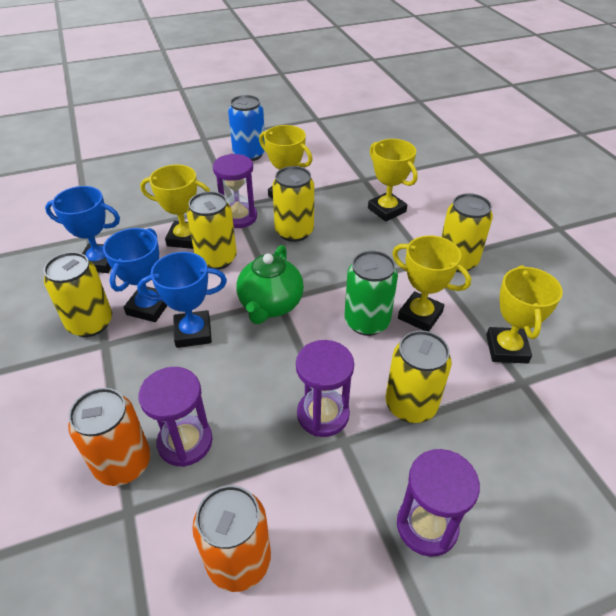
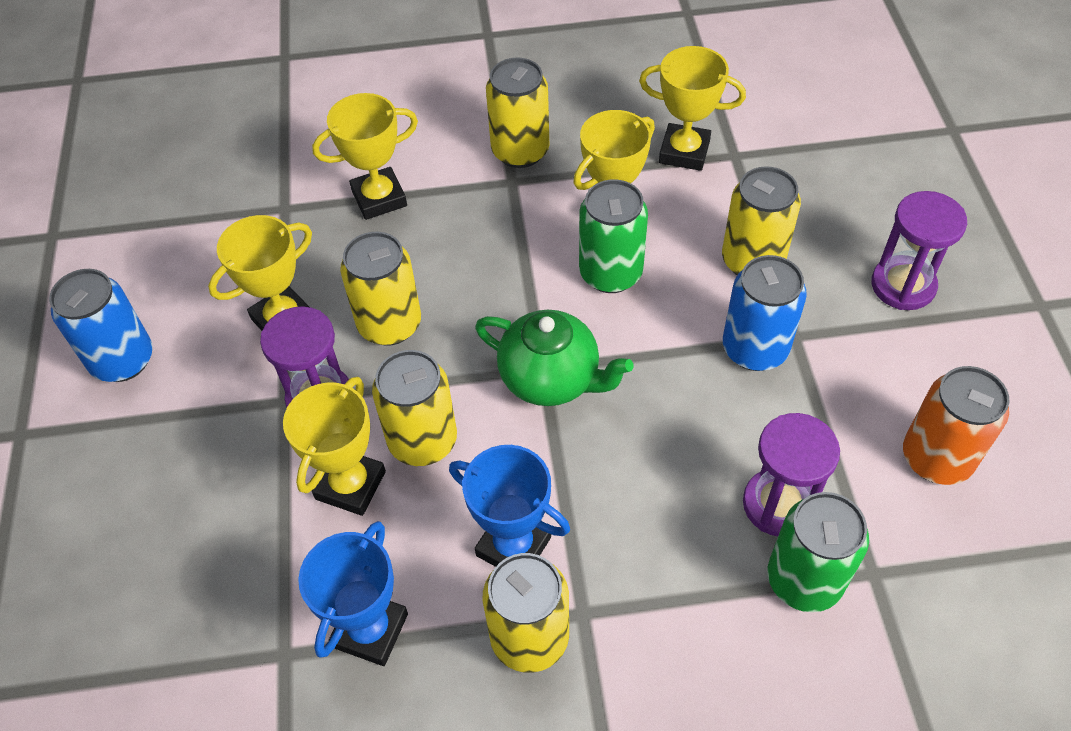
camera: 75 degrees left, 10 degrees up
orange can [68,388,151,486] -> green can [768,492,869,612]
blue trophy [137,252,227,348] -> none
purple hourglass [296,340,354,437] -> blue can [723,255,807,371]

